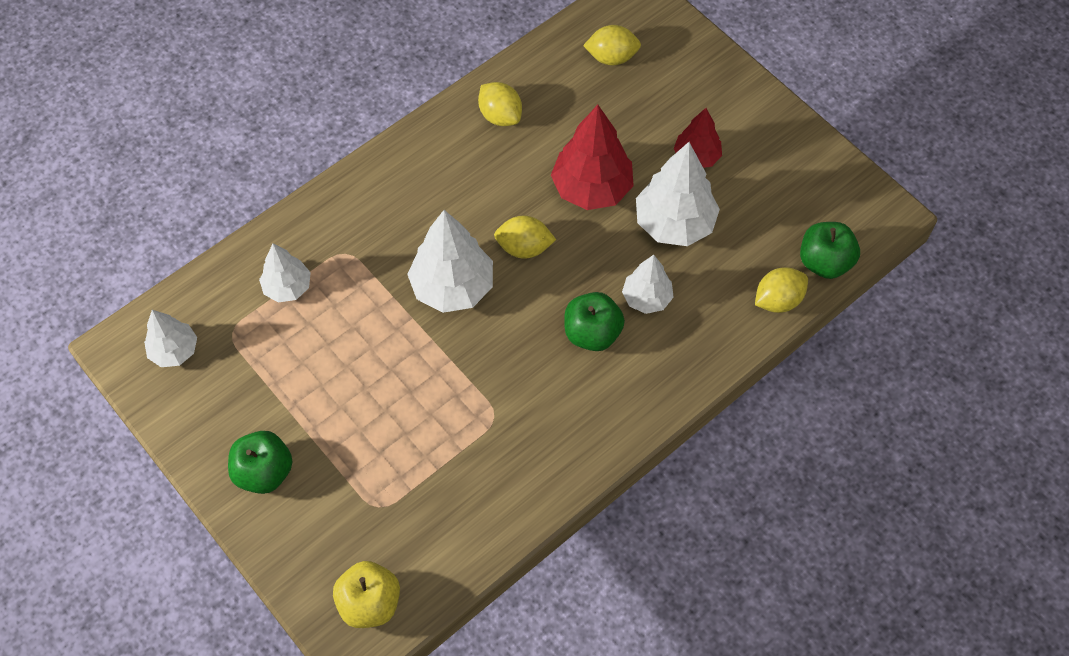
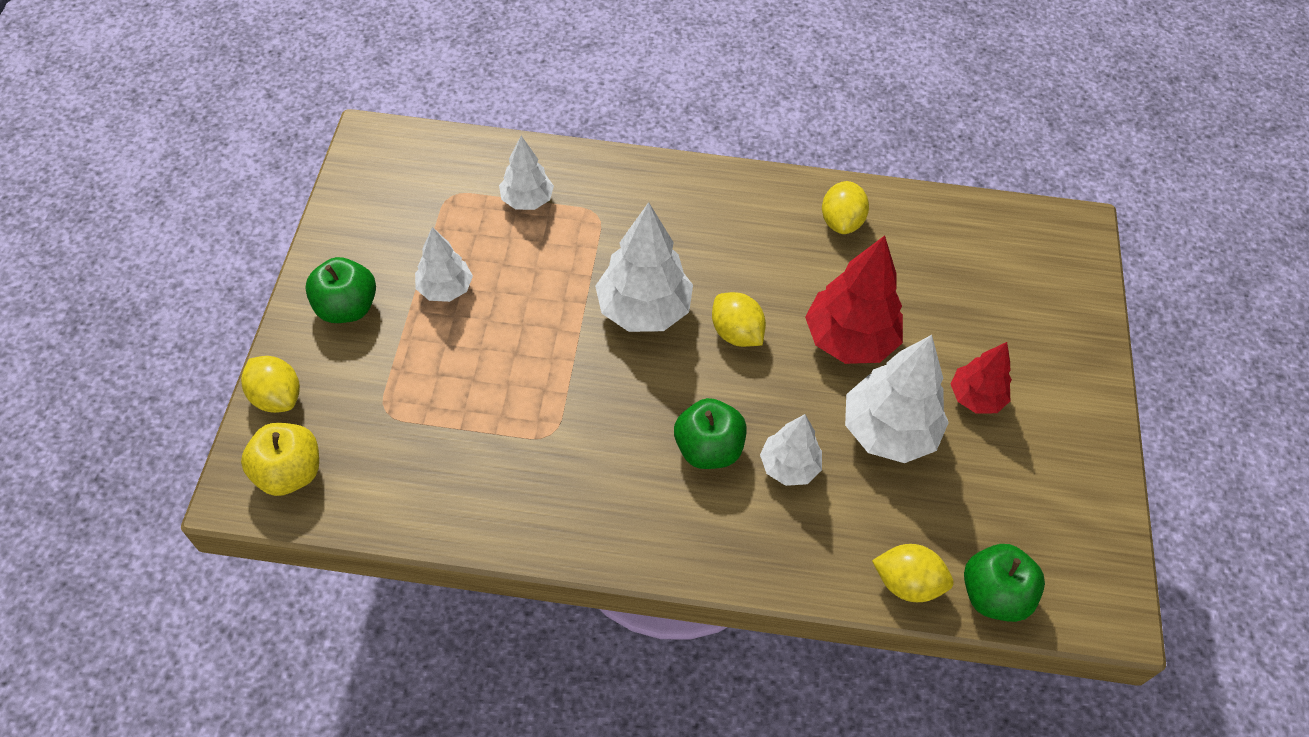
camera: 45 degrees right, 5 degrees down
white tree [144,310,197,367] -> white tree moved to [415,227,473,302]
yellow lemon [583,25,641,65] -> yellow lemon moved to [241,356,300,413]

